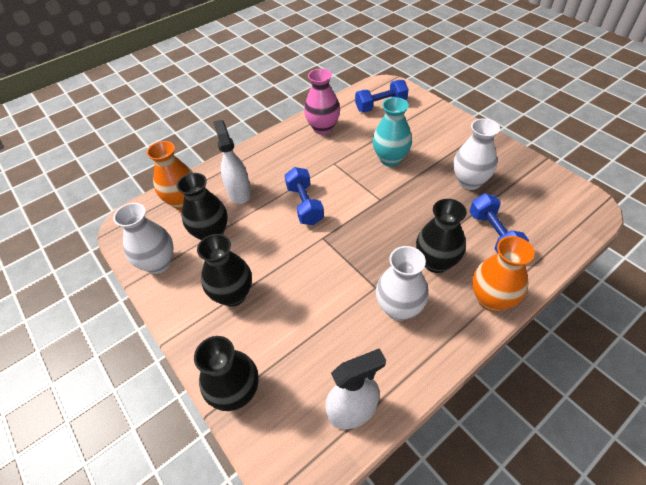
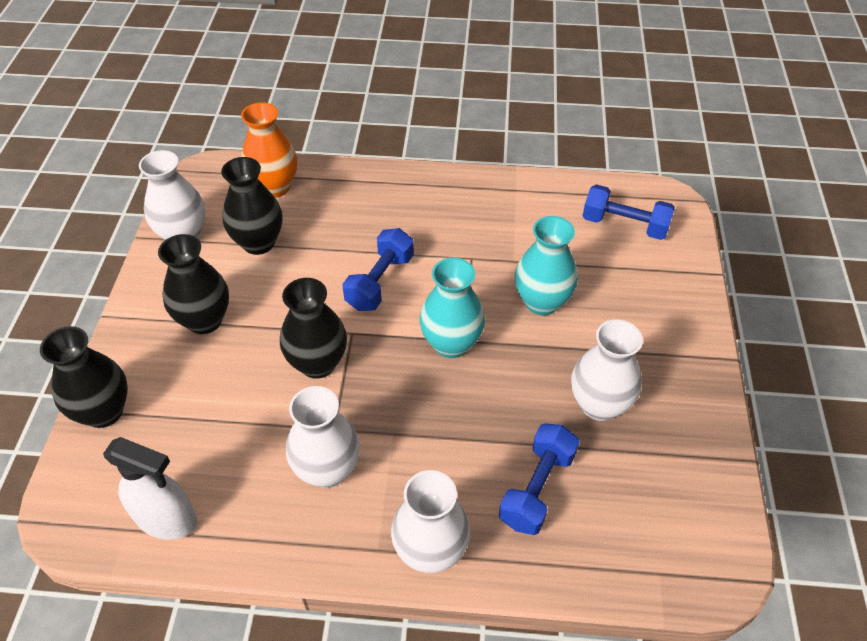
camera: 40 degrees right, 0 degrees up
white spray bottle [213,120,251,204] -> none
pink vase [304,69,340,135] -> none
black vase [416,199,467,273] -> black vase moved to [280,278,347,379]
orange vase [472,236,535,312] -> white vase [391,470,470,573]
none -> turquoise vase [419,258,485,358]

